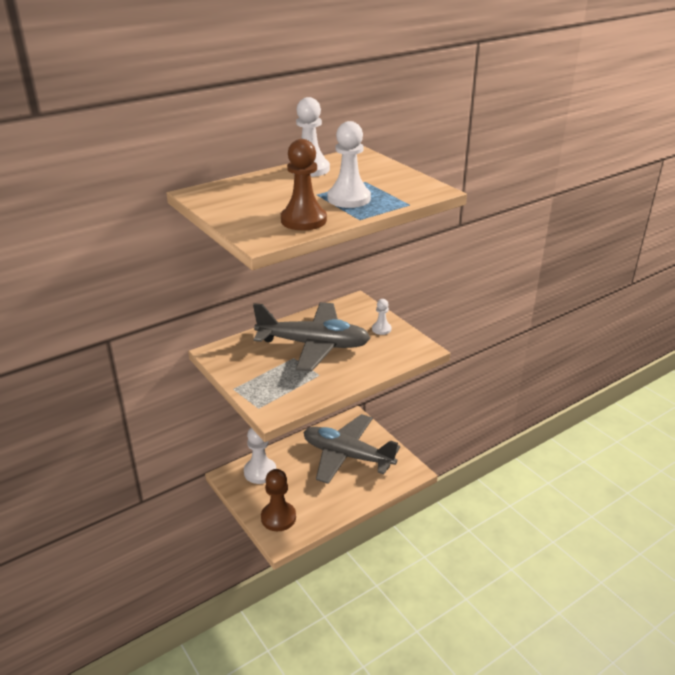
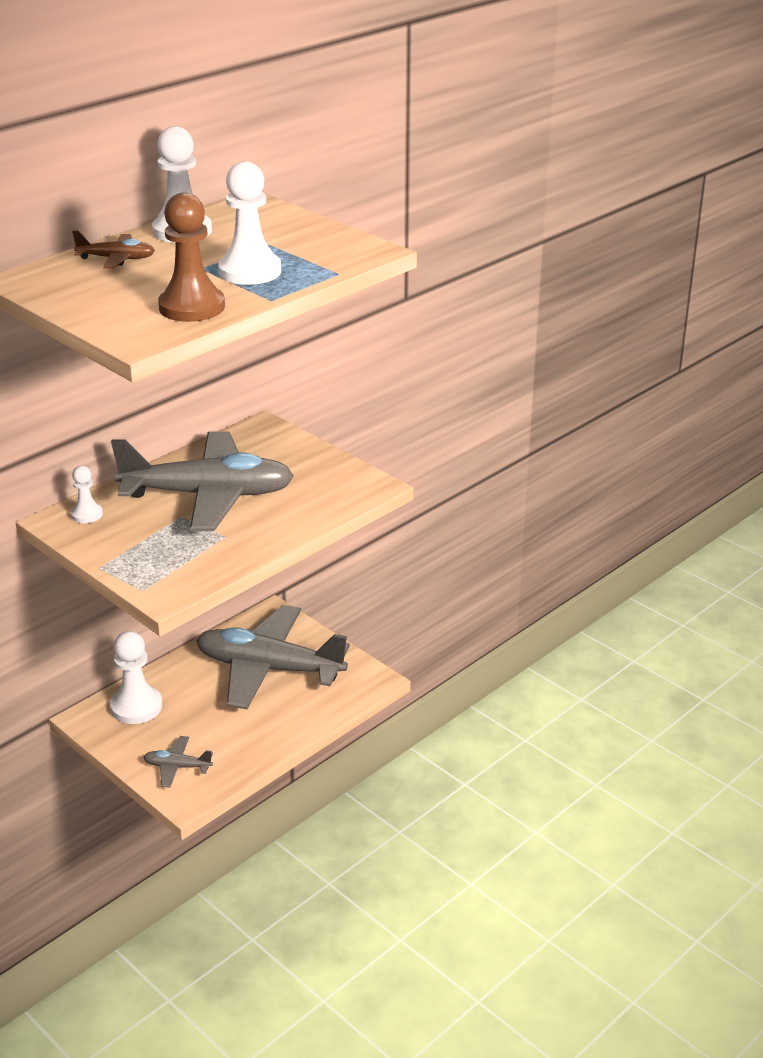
camera: 10 degrees left, 0 degrees up
brown pawn [261,469,296,531] -> grey plane [143,736,213,788]
white pawn [372,299,391,335] -> white pawn moved to [71,466,103,523]
none -> brown plane [72,231,155,268]

